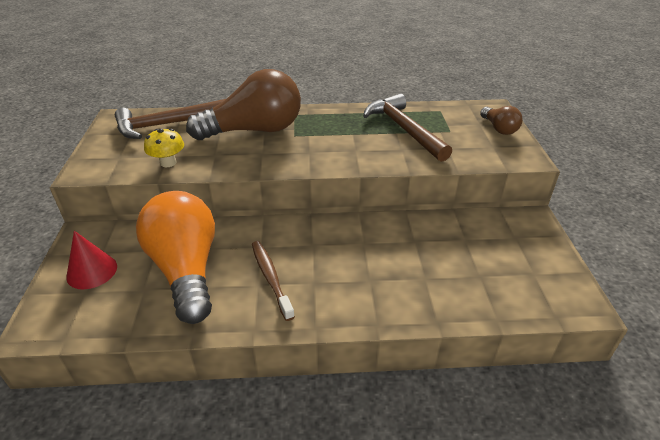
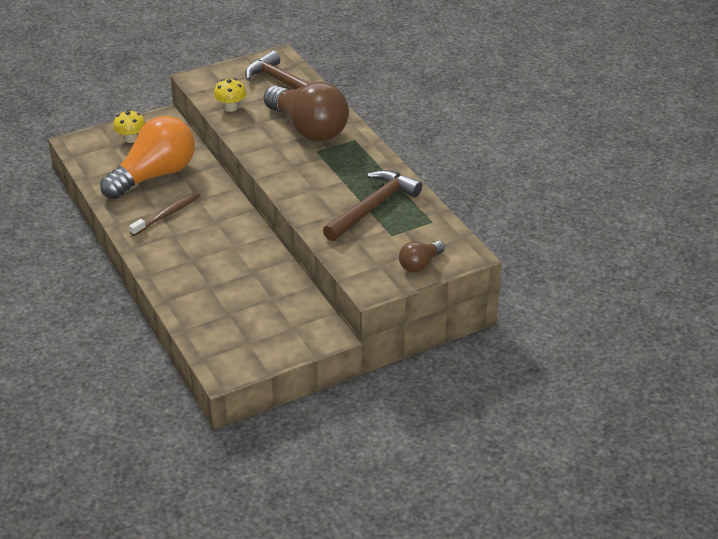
camera: 65 degrees right, 0 degrees up
red cone [66,231,117,289] -> yellow mushroom [113,110,145,143]

